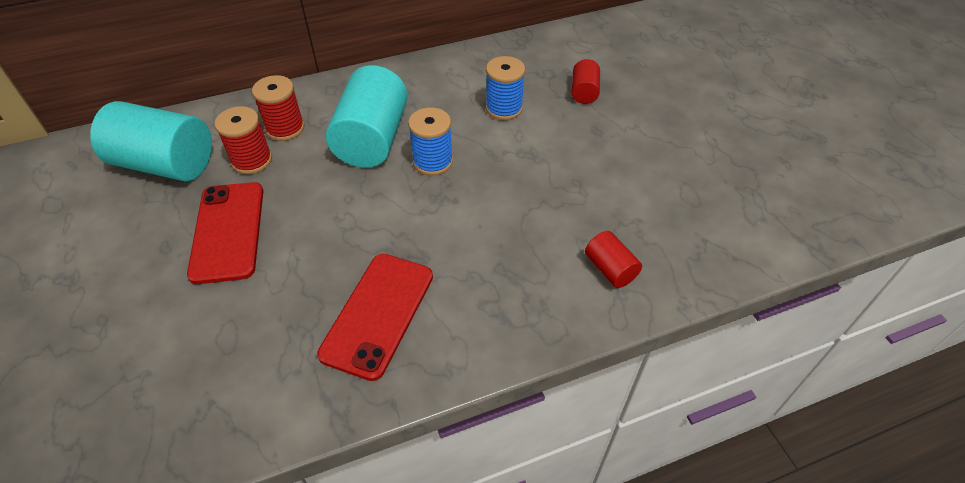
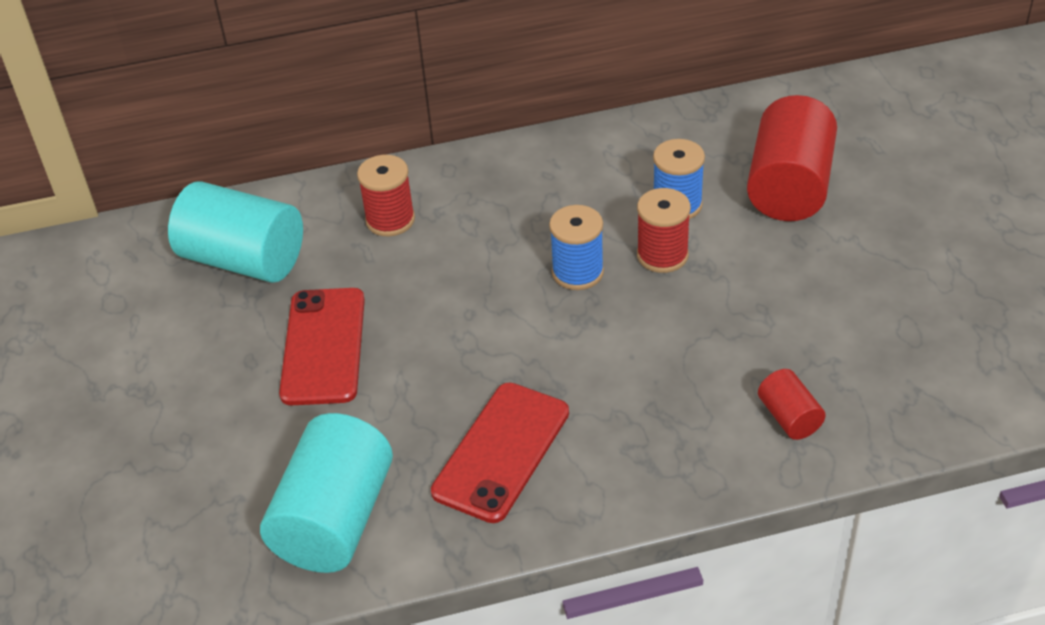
camera: 10 degrees right, 5 degrees down
red spool [214,106,272,174] -> red spool moved to [637,188,691,273]
turquoise cylinder [326,65,408,168] -> turquoise cylinder moved to [260,413,393,573]
red cylinder [572,59,600,104] -> red cylinder [747,95,837,221], size x2.08

